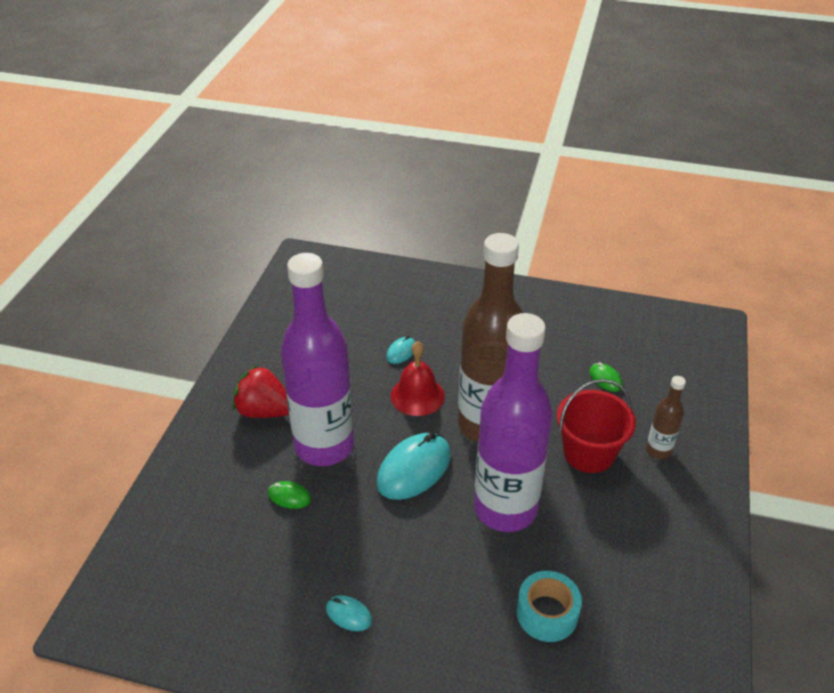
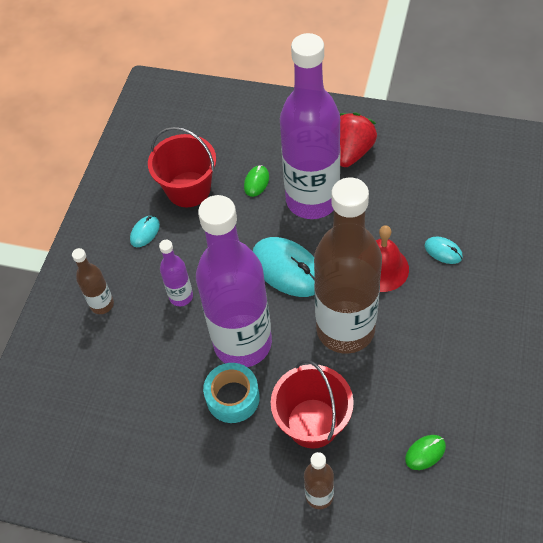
camera: 95 degrees right, 15 degrees up
turquoise tape [516,571,582,642] -> turquoise tape moved to [203,363,260,423]
none -> brown bottle [72,248,114,314]
none -> red bucket [148,127,216,207]
none -> purple bottle [159,240,193,306]

